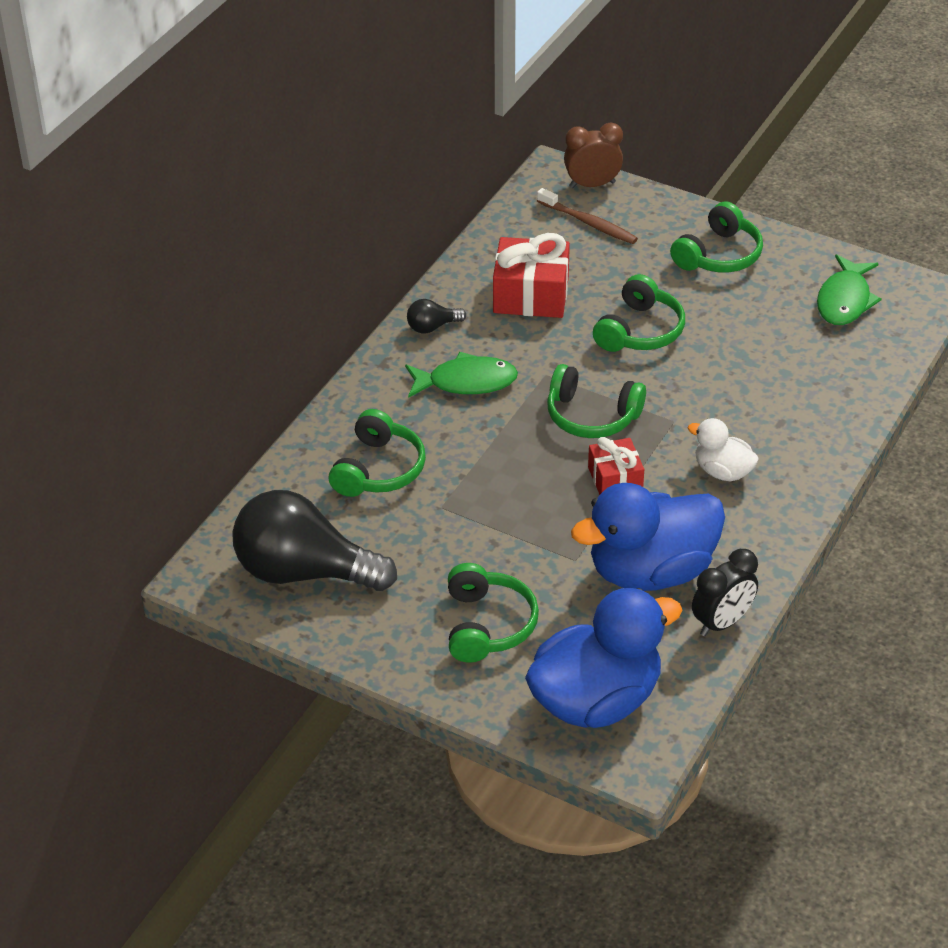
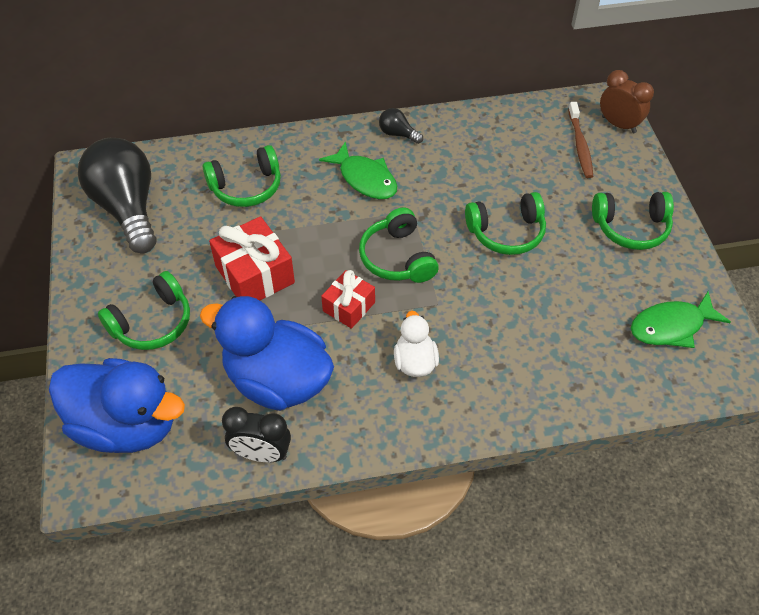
camera: 50 degrees right, 10 degrees up
red gift [493,233,570,318] -> red gift moved to [209,216,295,300]

